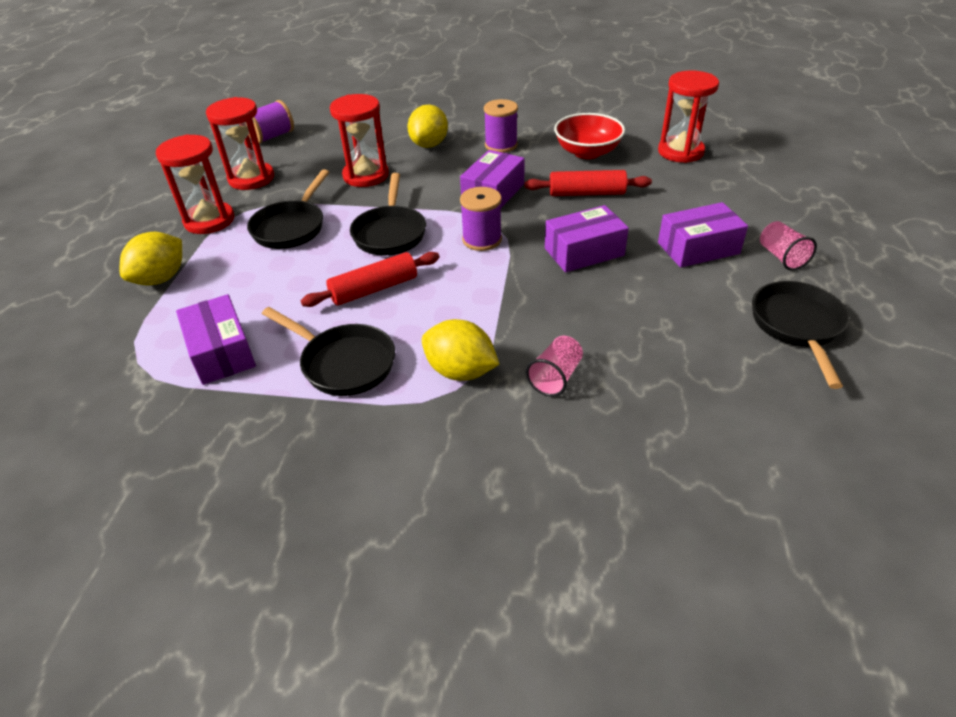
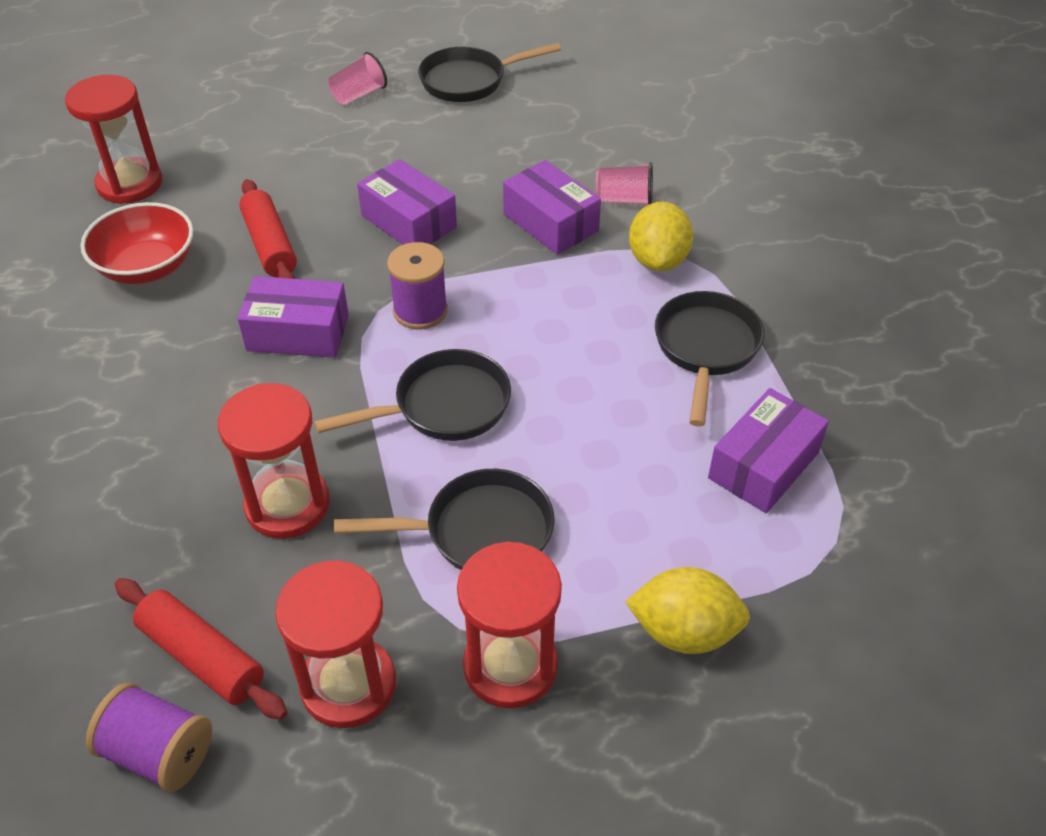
camera: 115 degrees left, 5 degrees up
red rolling pin [301,252,440,307] -> red rolling pin moved to [115,578,288,720]
yellow lemon [407,105,448,148] -> none
purple spool [484,99,518,153] -> none
purple box [658,202,748,268] -> purple box moved to [503,160,601,255]

